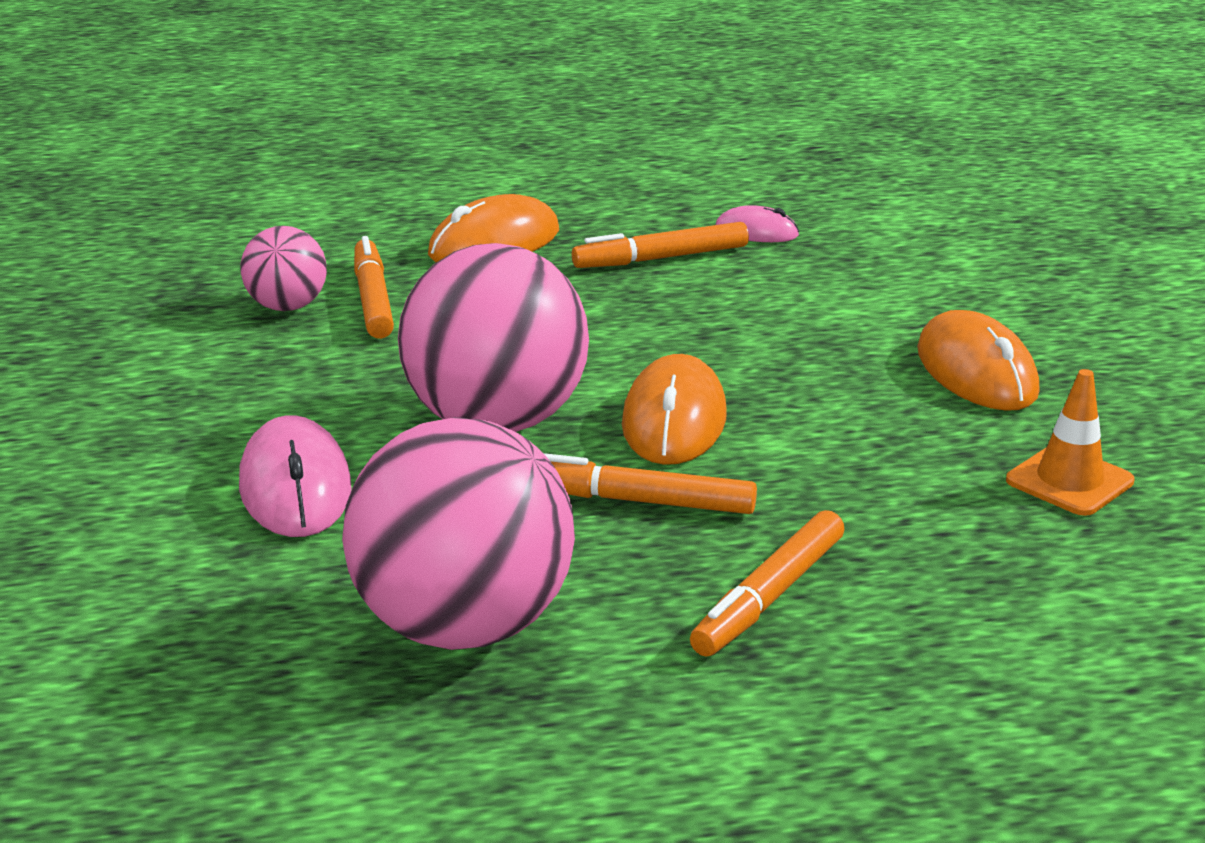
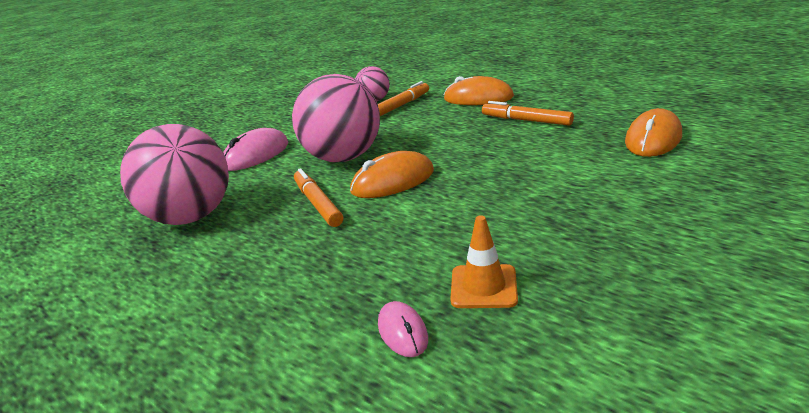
camera: 55 degrees right, 0 degrees up
orange marker [690,510,844,657] -> none
pink mouse [715,205,799,242] -> pink mouse moved to [378,301,428,357]
orange mouse [917,310,1040,411] -> orange mouse moved to [625,108,682,157]

